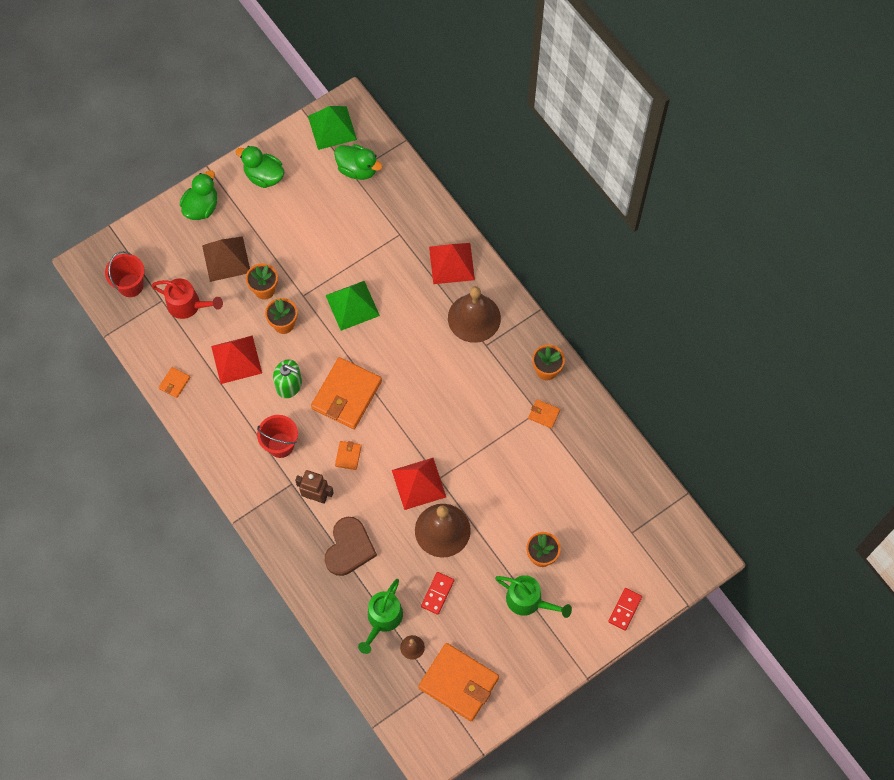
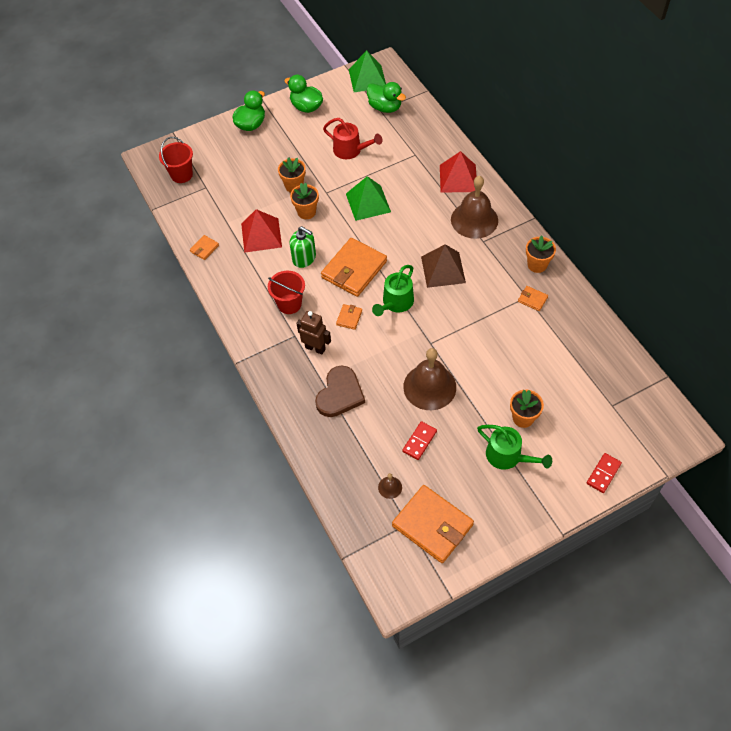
camera: 10 degrees right, 10 degrees down
red watering can [151,279,223,319] -> red watering can moved to [323,118,382,159]
brown pyramid [202,236,250,282] -> brown pyramid moved to [421,244,466,288]
green watering can [358,579,403,654] -> green watering can moved to [372,265,414,316]
red pyramid [392,458,446,510] -> none

